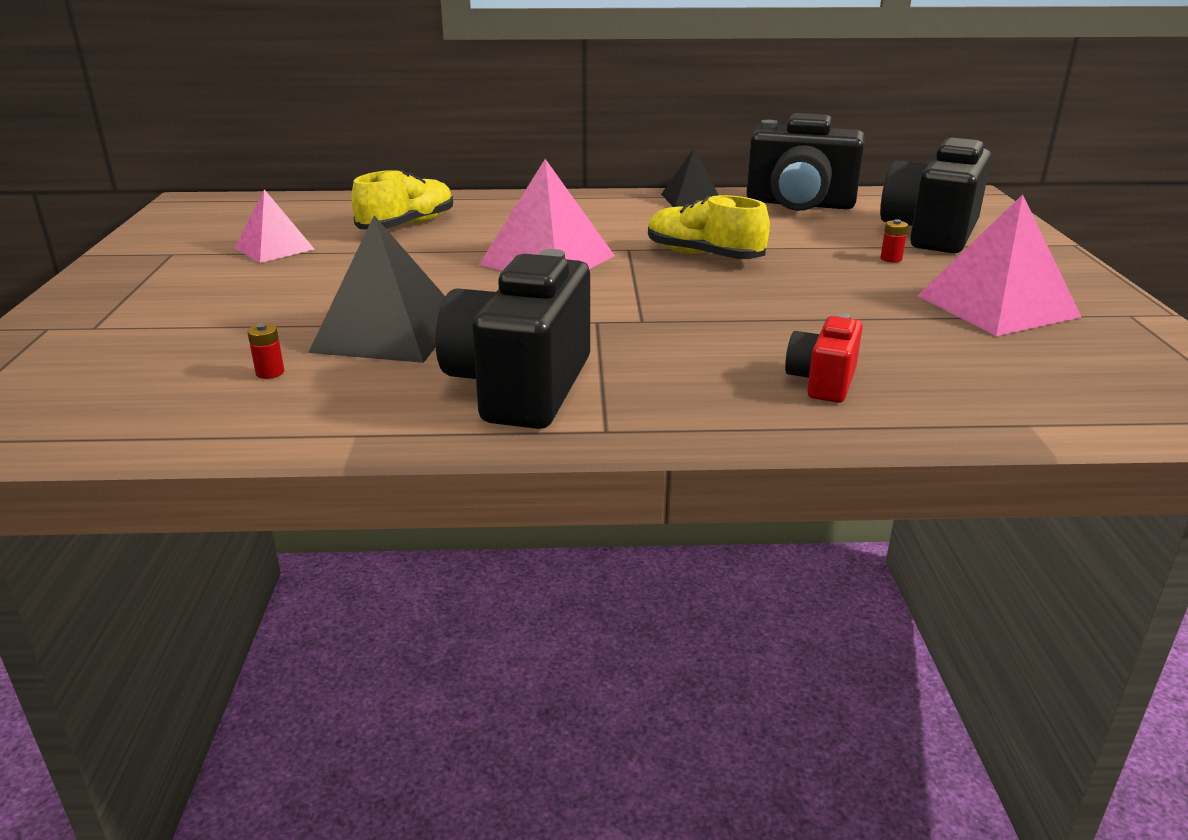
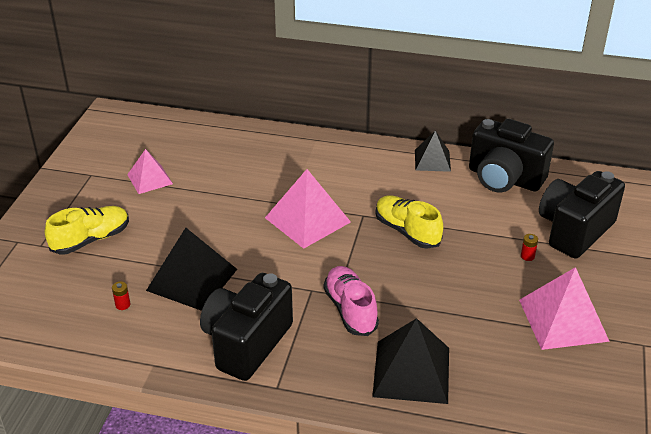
camera: 15 degrees right, 10 degrees up
yellow shoe [351,170,453,230] -> yellow shoe moved to [45,206,129,255]
red camera [785,313,863,403] -> black pyramid [372,318,449,404]
none -> pink shoe [324,266,379,336]

